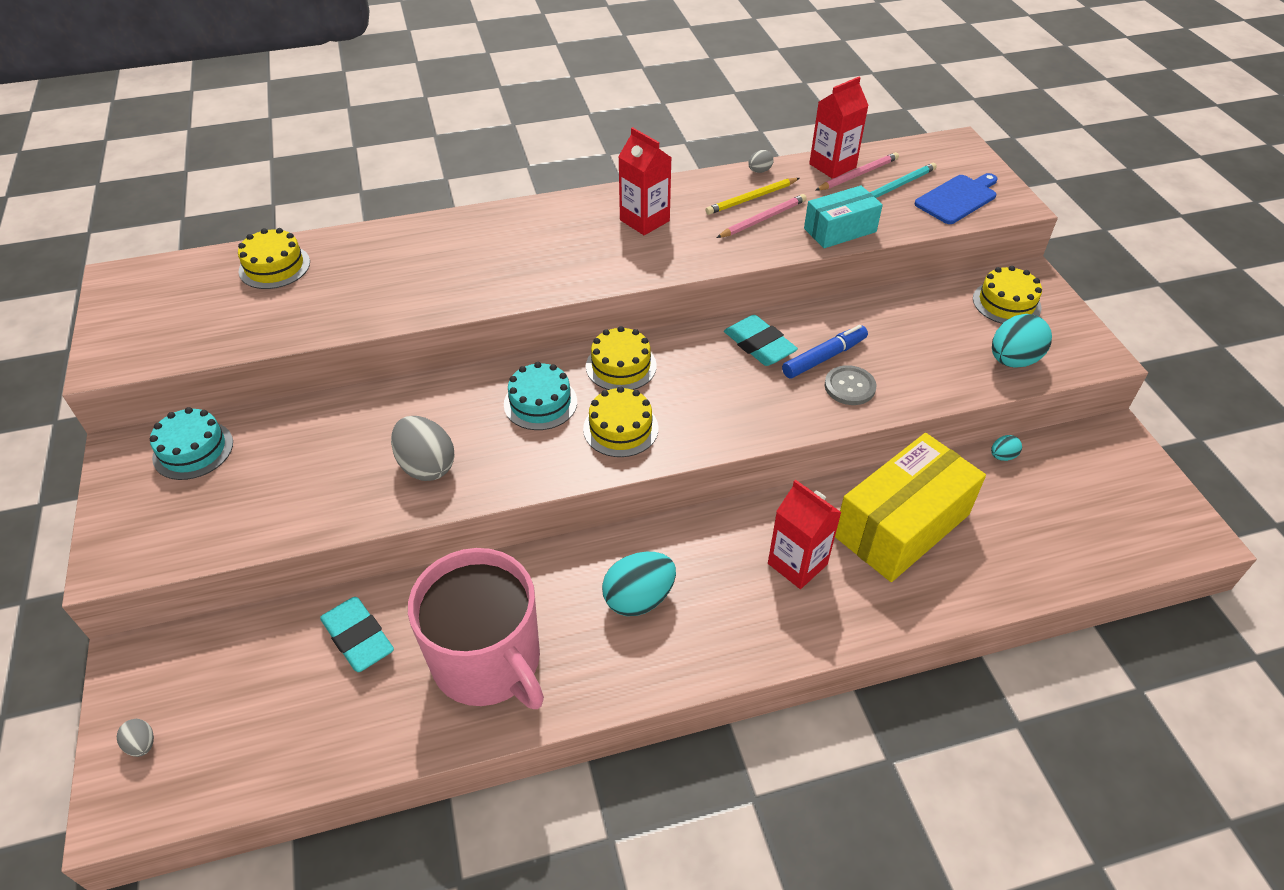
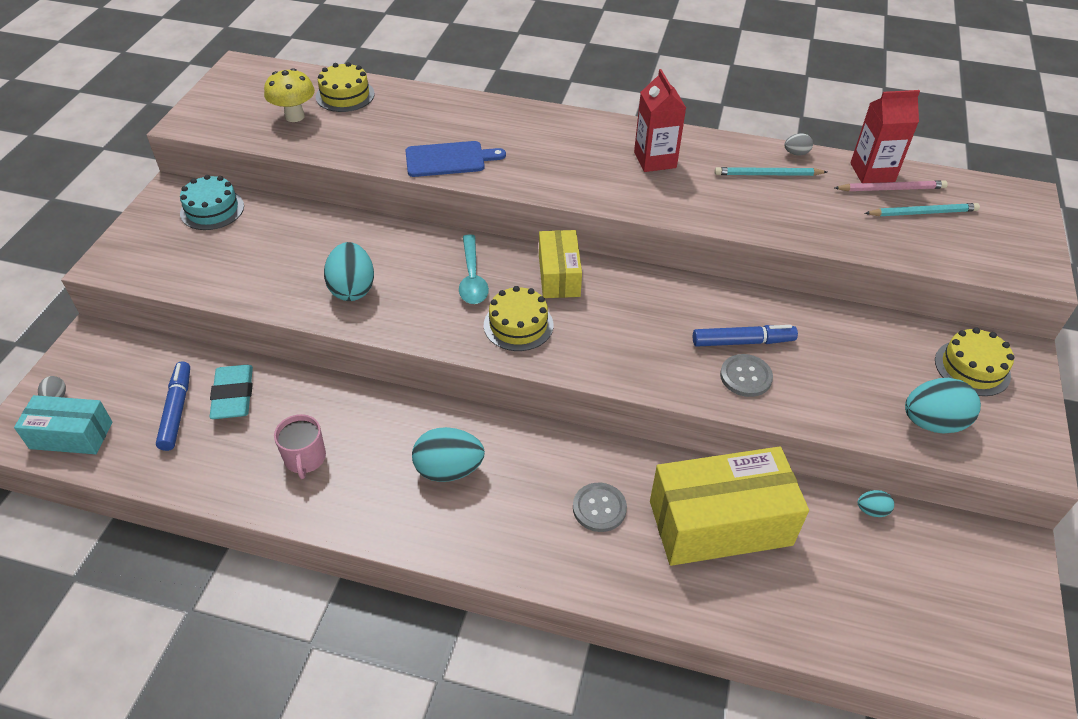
camera: 30 degrees right, 0 degrees up
grey egg [391,416,454,481] -> turquoise egg [324,242,374,301]
pink mug [408,548,544,709] -> pink mug [274,414,326,479], size x0.44
turquoise cake [504,362,577,430] -> turquoise spoon [459,234,489,304]
yellow cake [586,326,657,390] -> yellow box [539,230,582,298]
yellow pencil [706,178,799,215] -> turquoise pencil [715,167,827,176]
pink pencil [716,194,807,238] -> none
turquoise eraser [724,315,798,366] -> none
red carton [768,480,842,589] -> grey button [573,483,627,532]
turquoise box [804,185,883,248] -> turquoise box moved to [14,395,113,454]
blue cutting board [914,173,997,224] -> blue cutting board moved to [405,141,506,177]
none -> blue marker [156,362,190,451]
none -> yellow mushroom [264,68,315,122]

